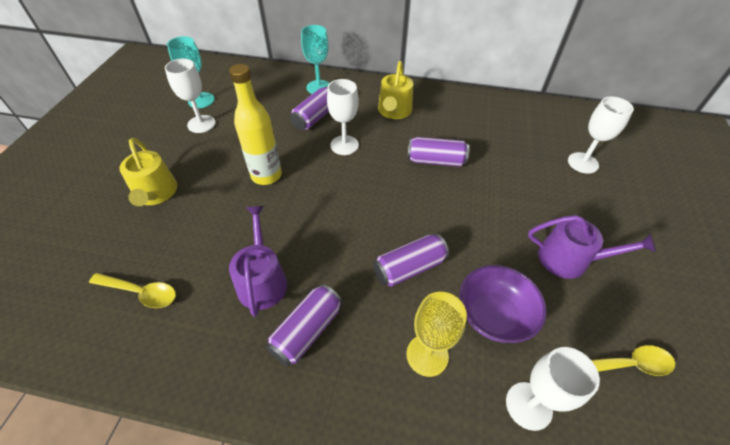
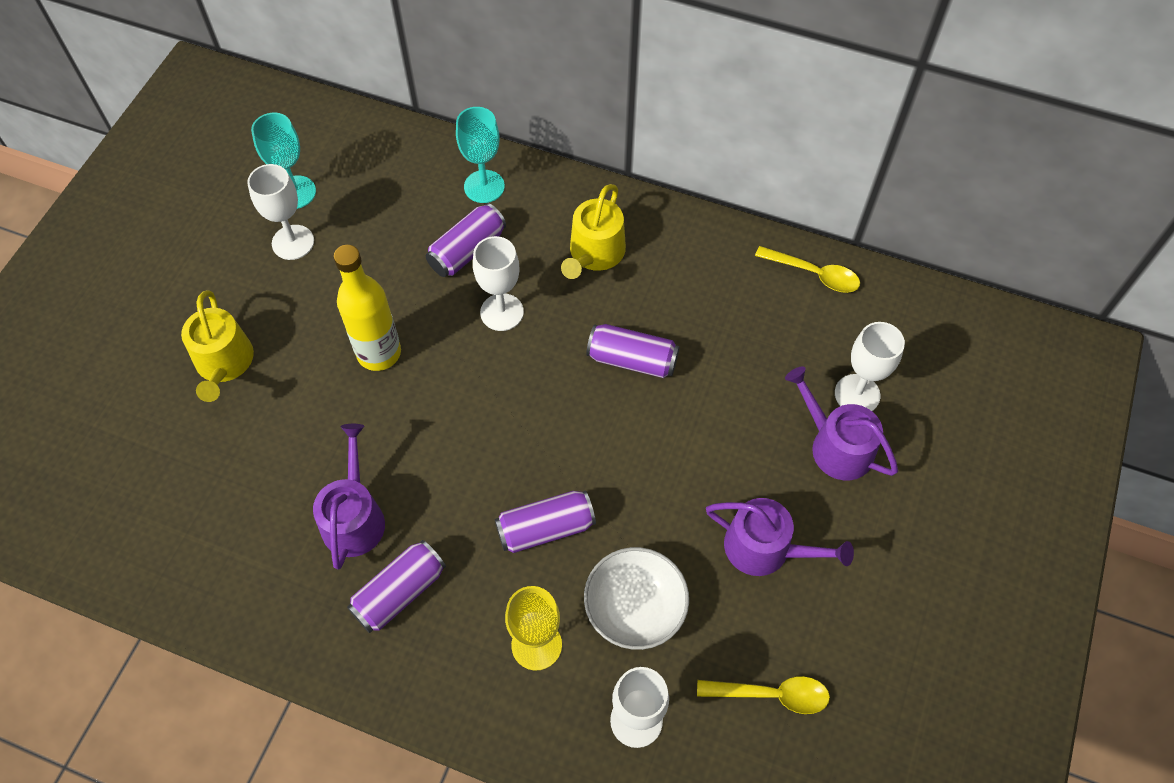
camera: 10 degrees right, 10 degrees up
yellow spoon [89,273,176,308] -> yellow spoon moved to [755,246,860,293]
purple bowl [459,265,547,343] -> white bowl [584,547,689,650]
none -> purple watering can [785,366,898,480]

